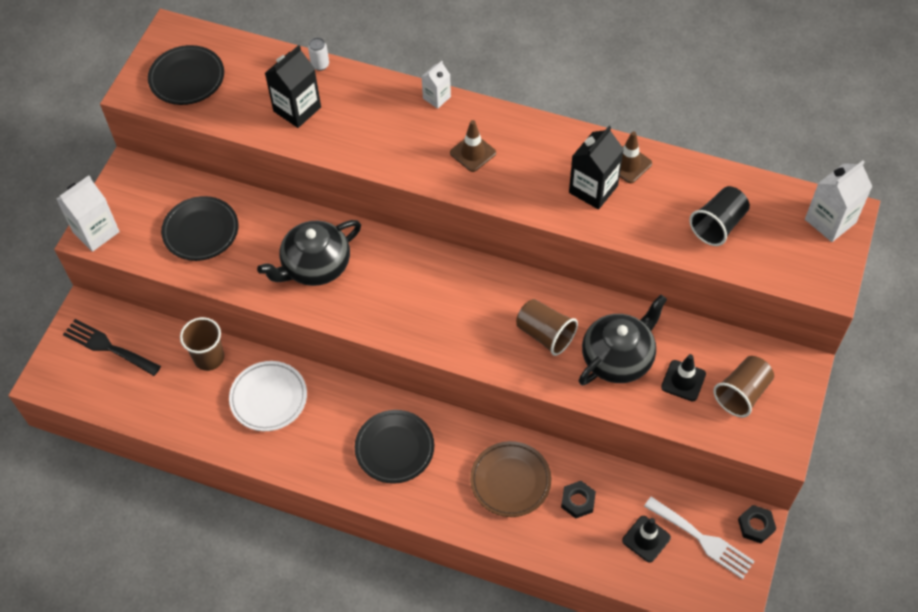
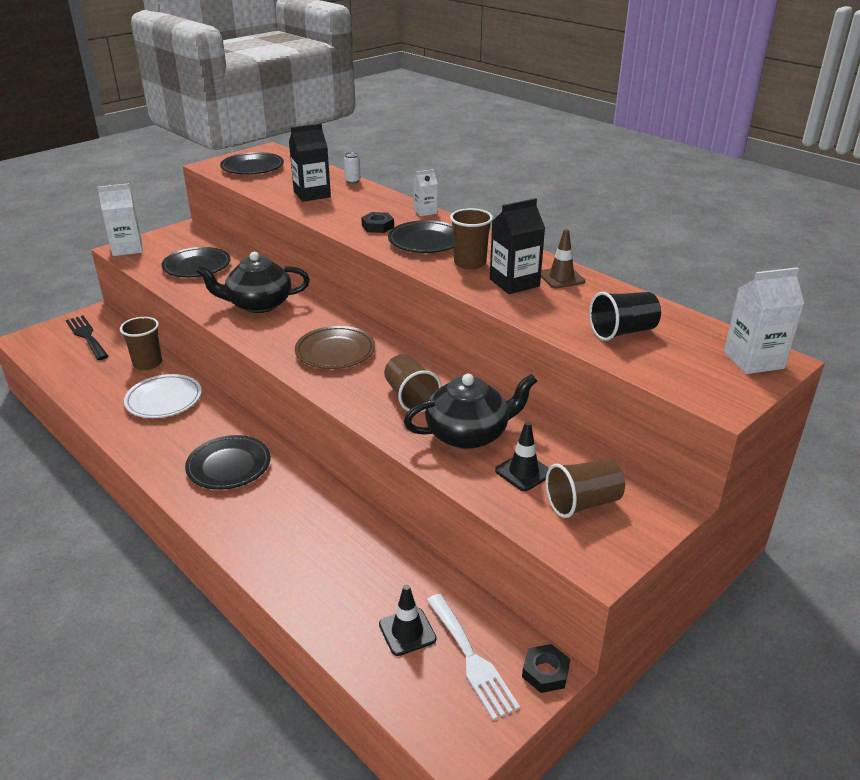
camera: 25 degrees right, 25 degrees down
brown traffic cone [450,120,496,172] -> black plate [388,220,454,253]
brown plate [470,441,551,517] -> brown plate moved to [295,326,375,369]
black nut [561,481,596,518] -> black nut moved to [361,212,394,233]
none -> brown cup [450,208,493,269]

